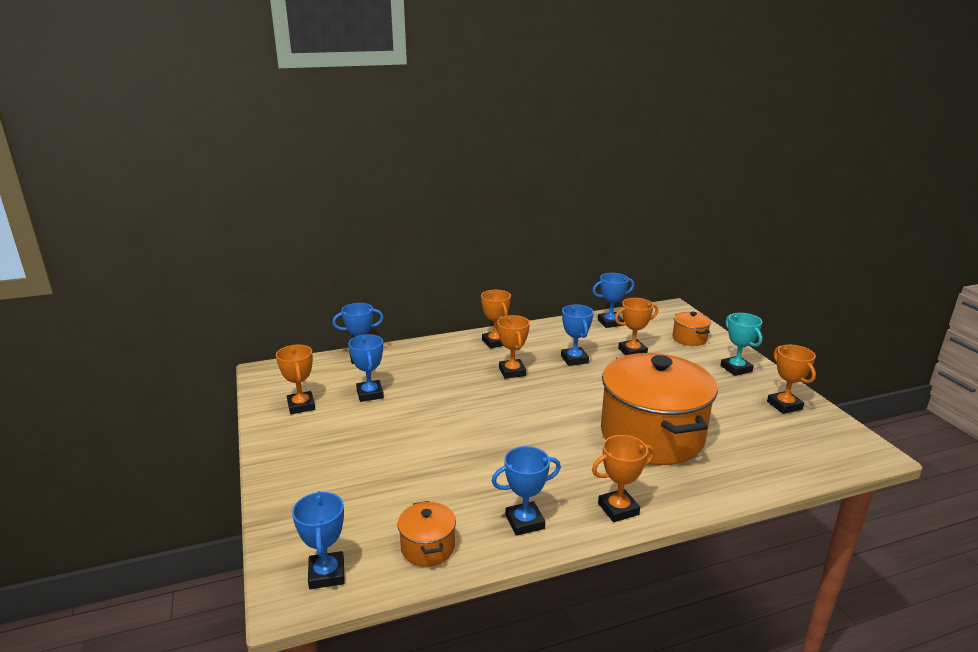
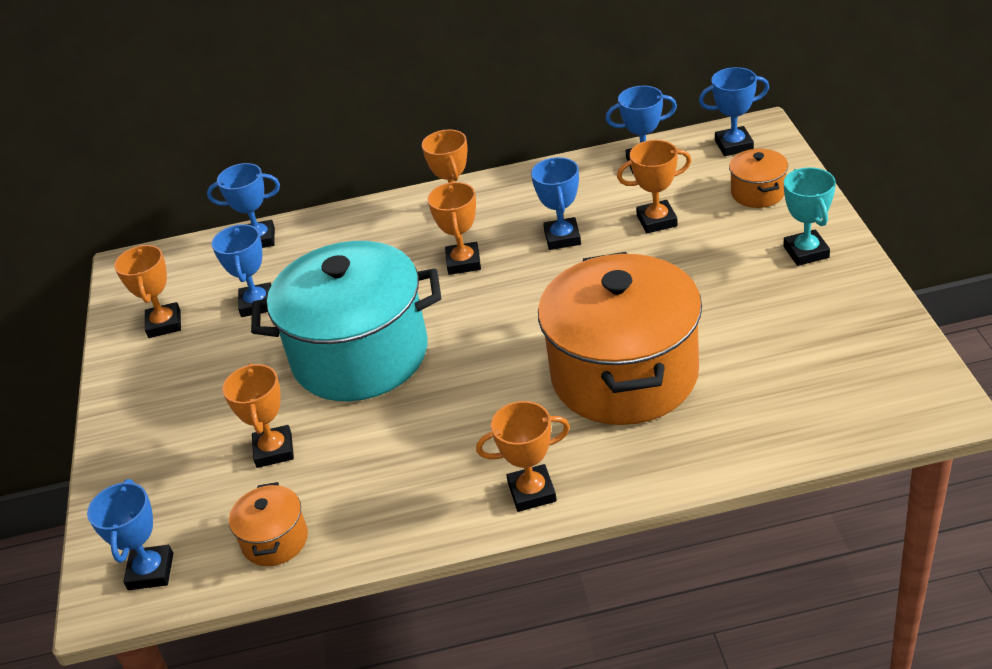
camera: 15 degrees right, 15 degrees up
blue trophy [491,446,561,536] -> blue trophy moved to [699,67,769,156]
orange trophy [767,345,816,414] -> orange trophy moved to [222,363,294,468]
none -> turquoise pot [251,241,441,401]

